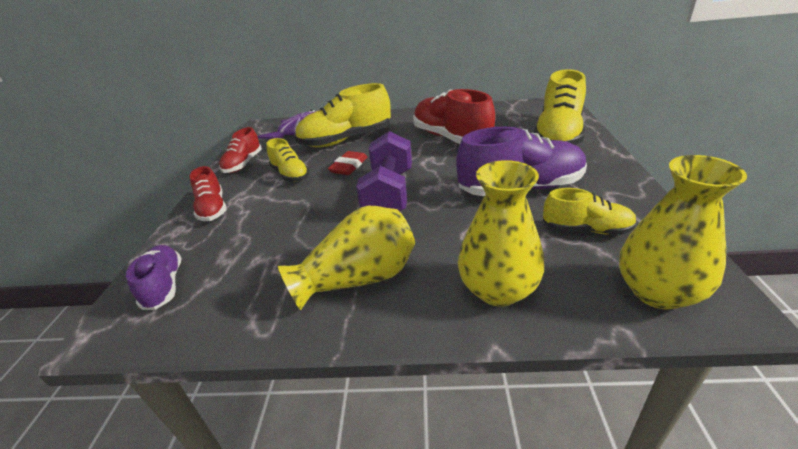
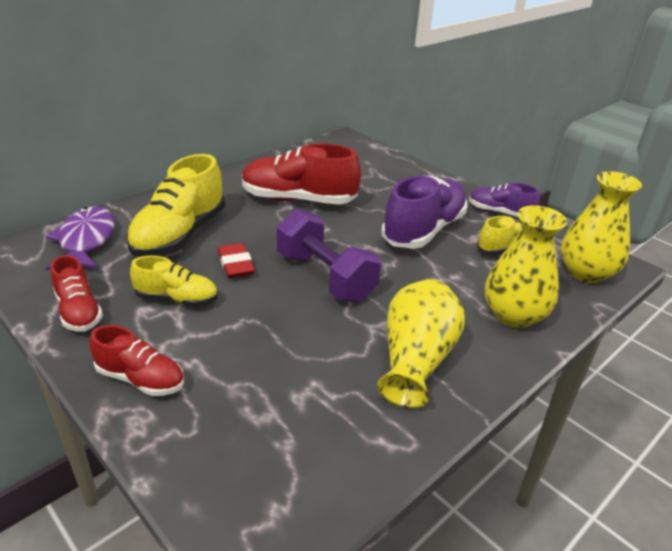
camera: 50 degrees left, 0 degrees up
purple shoe [126,245,182,310] -> purple shoe moved to [469,183,540,217]
yellow shoe [534,69,586,145] -> none

